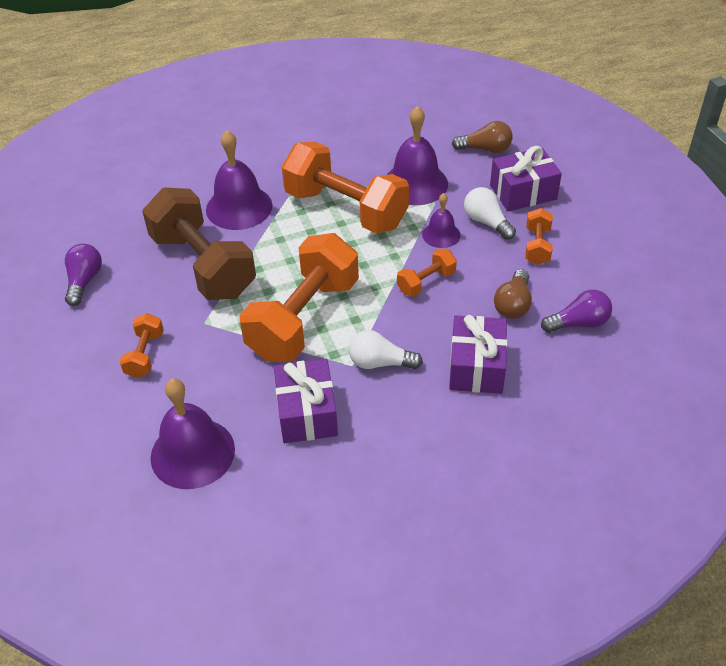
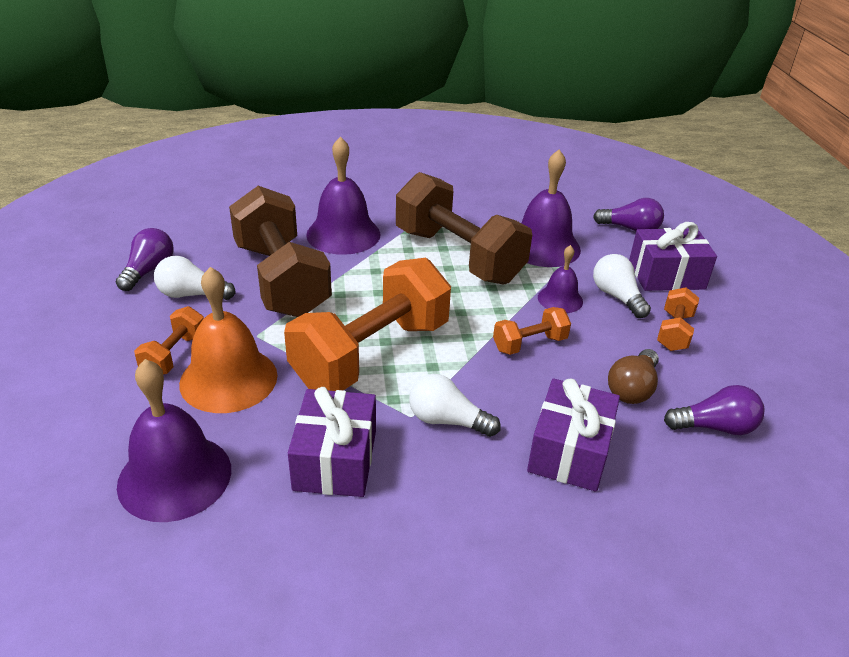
camera: 10 degrees right, 10 degrees down
orange dumbbell [282,142,409,234] -> brown dumbbell [396,172,532,285]
brown light bulb [452,121,513,153] -> purple light bulb [593,198,664,231]
none -> white light bulb [154,256,236,300]
none -> orange bell [179,267,278,413]

